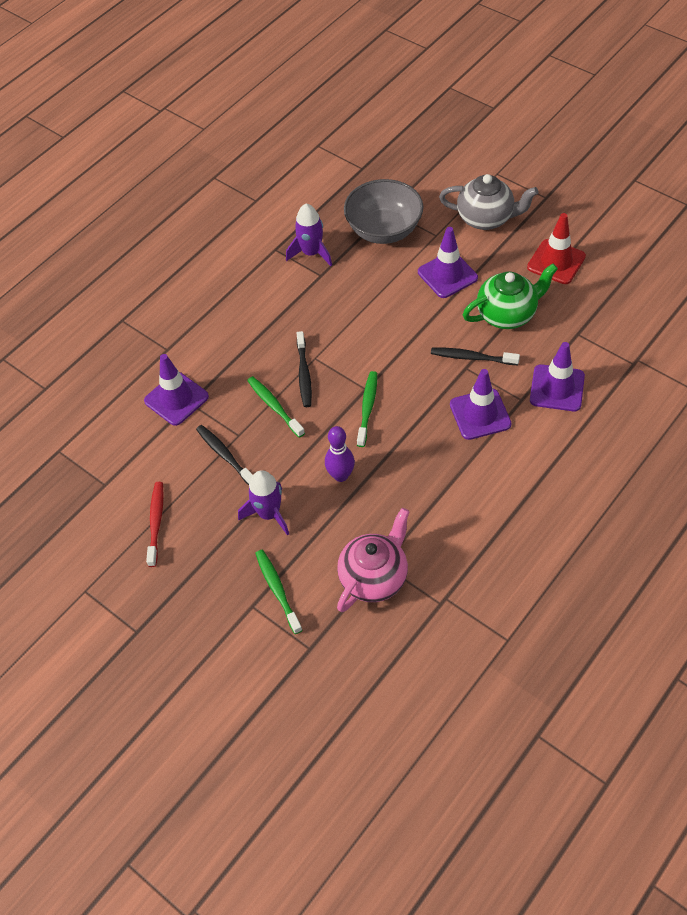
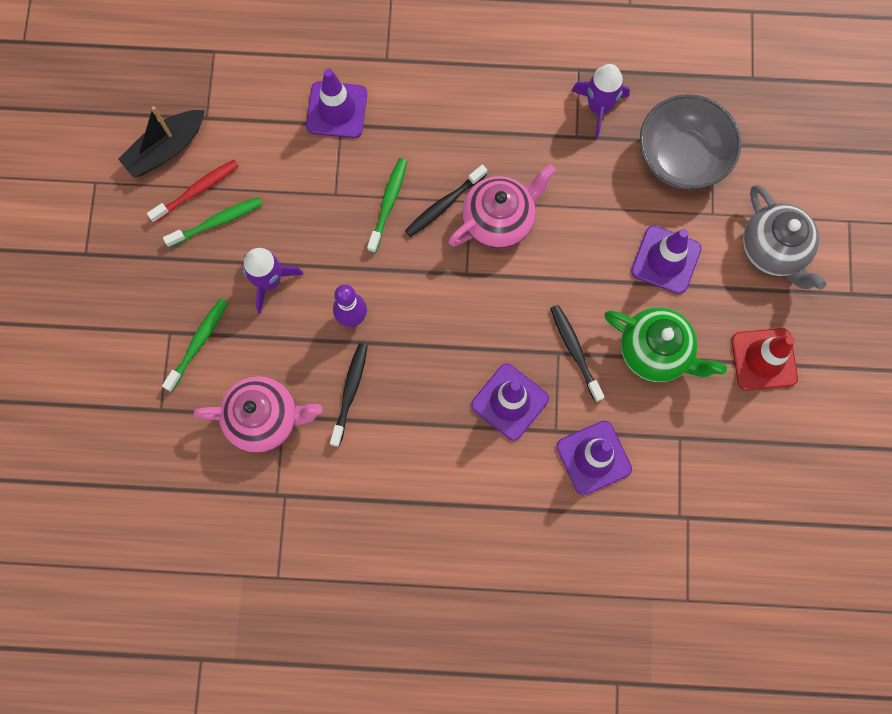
camera: 50 degrees right, 20 degrees up
black toothbrush [196,425,253,485] -> black toothbrush moved to [330,343,368,447]
green toothbrush [357,371,377,447] -> green toothbrush moved to [163,197,262,248]
none -> black boat [118,106,205,178]
none -> pink teapot [448,164,556,249]

